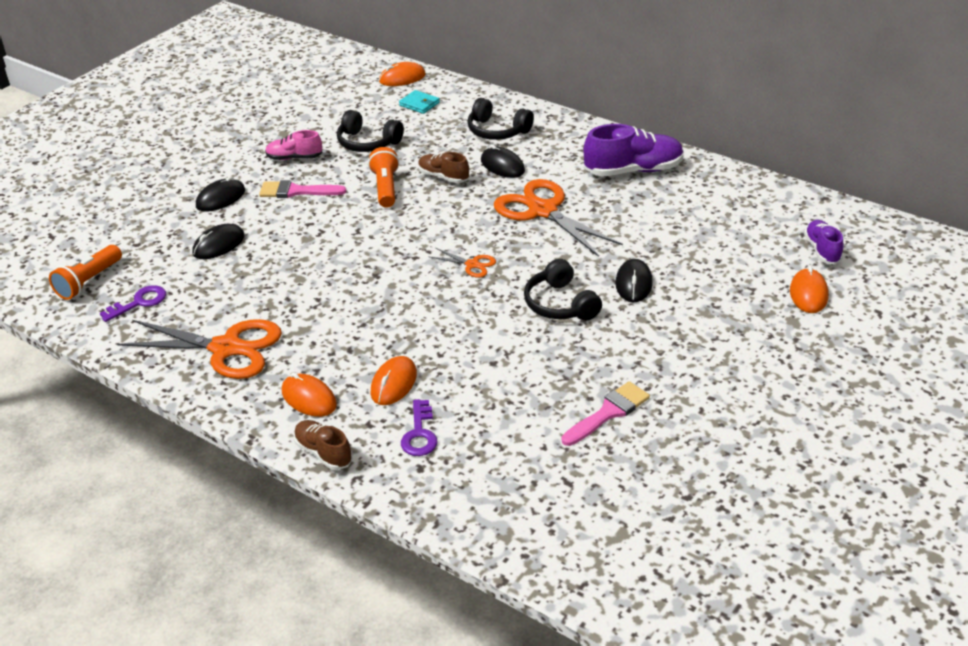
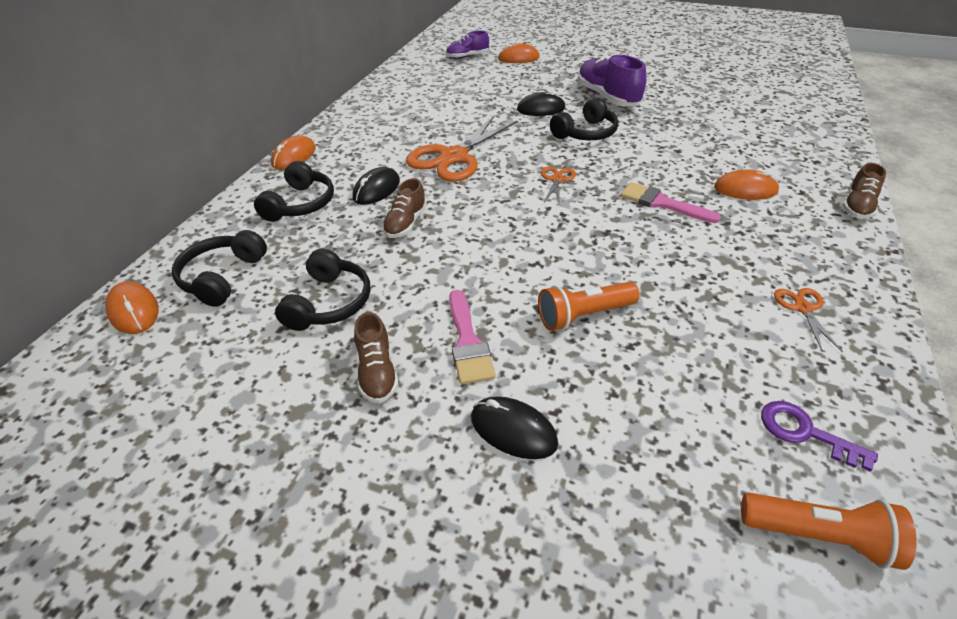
camera: 105 degrees left, 5 degrees up
orange scissors [117,319,282,379] -> orange scissors [774,288,843,352], size x0.45
black mouse [193,224,245,259] -> none
pink shoe [265,130,322,160] -> brown shoe [354,312,399,404]
orange mouse [282,372,337,417] -> orange mouse moved to [271,135,316,169]
orange flashlight [368,147,399,208] -> orange flashlight moved to [538,282,639,331]
turquoise wallet [399,90,440,114] -> black headphones [172,230,267,307]
purple key [401,399,438,456] -> none
pink brush [562,381,650,446] -> pink brush moved to [620,182,721,223]
purple shoe [583,124,684,177] -> purple shoe moved to [577,54,647,106]

